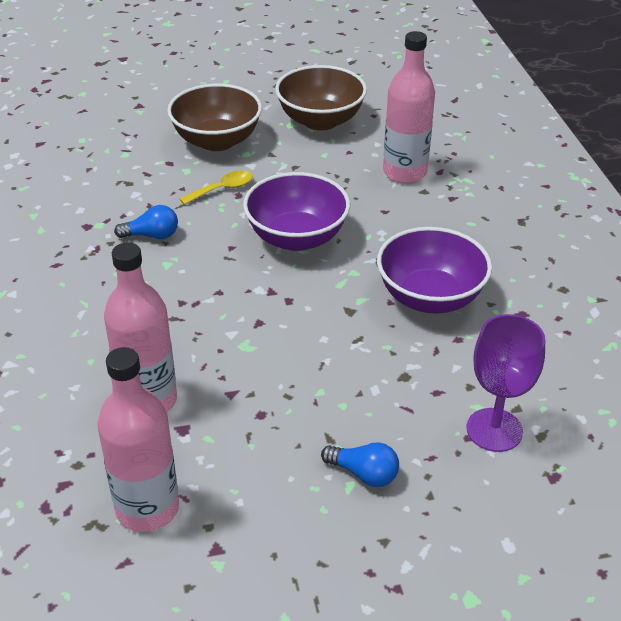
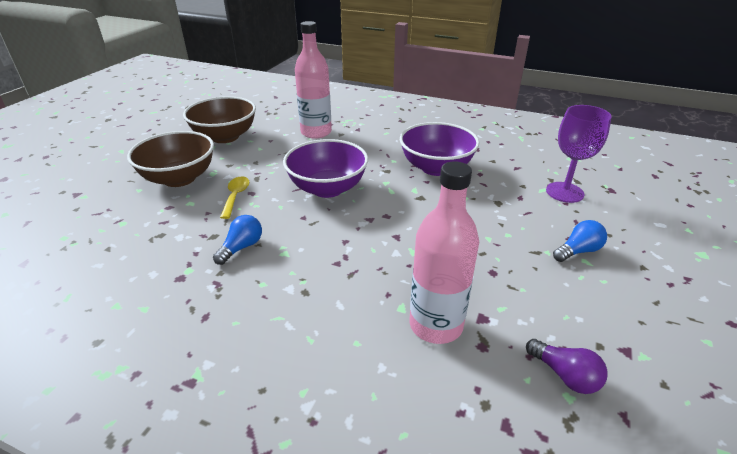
camera: 55 degrees left, 5 degrees down
pink bottle [97,347,179,532] -> purple light bulb [526,339,607,394]

